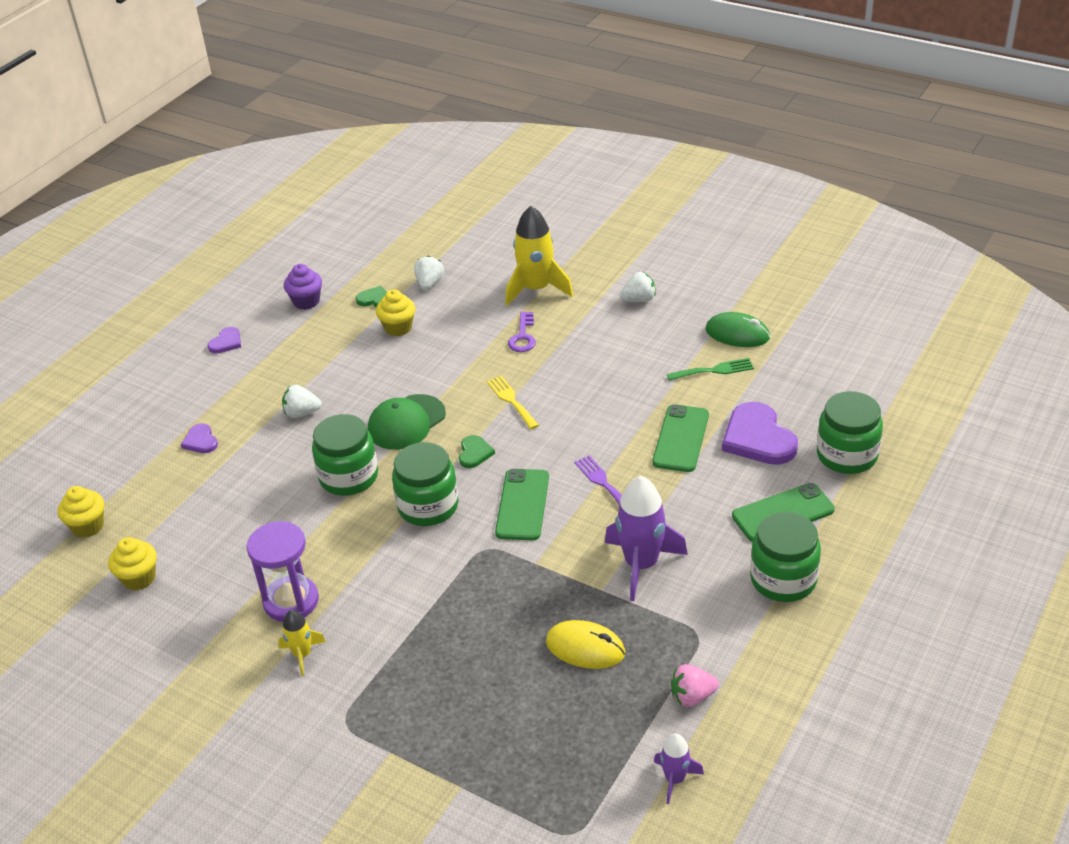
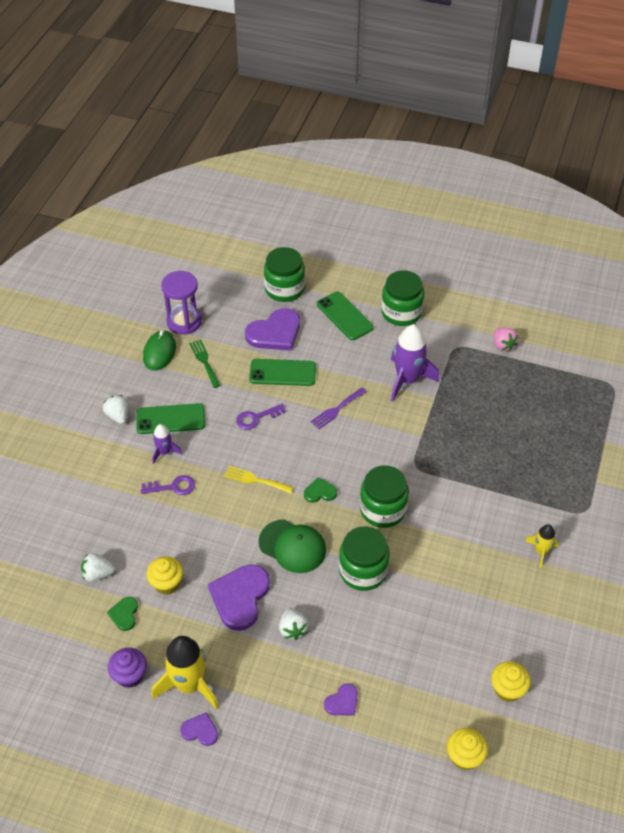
camera: 105 degrees left, 10 degrees up
purple hourglass [247,521,319,622] -> purple hourglass moved to [161,271,202,335]
yellow fork [487,376,539,429] -> yellow fork turned 60 degrees clockwise [224,466,294,493]
green phone [495,469,549,540] -> green phone moved to [136,403,205,434]
yellow rocket [505,206,573,306] -> yellow rocket moved to [152,636,219,709]
yellow mouse [546,620,625,669] -> none
purple rocket [654,734,704,804] -> purple rocket moved to [152,424,182,464]
none -> purple heart [208,564,270,631]
none -> purple key [236,404,286,430]

